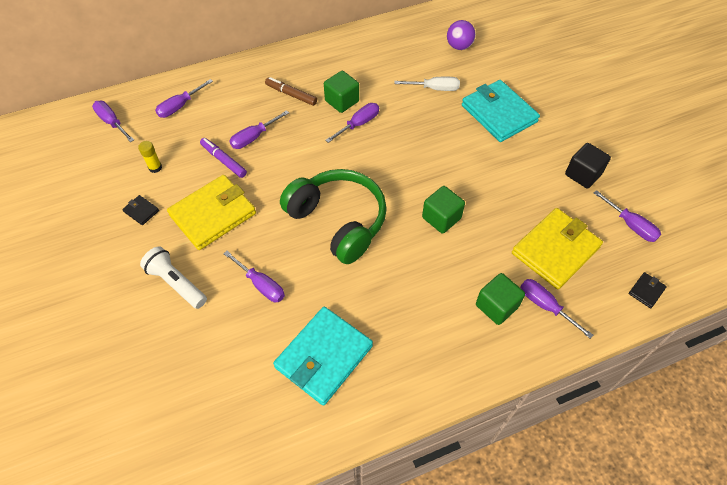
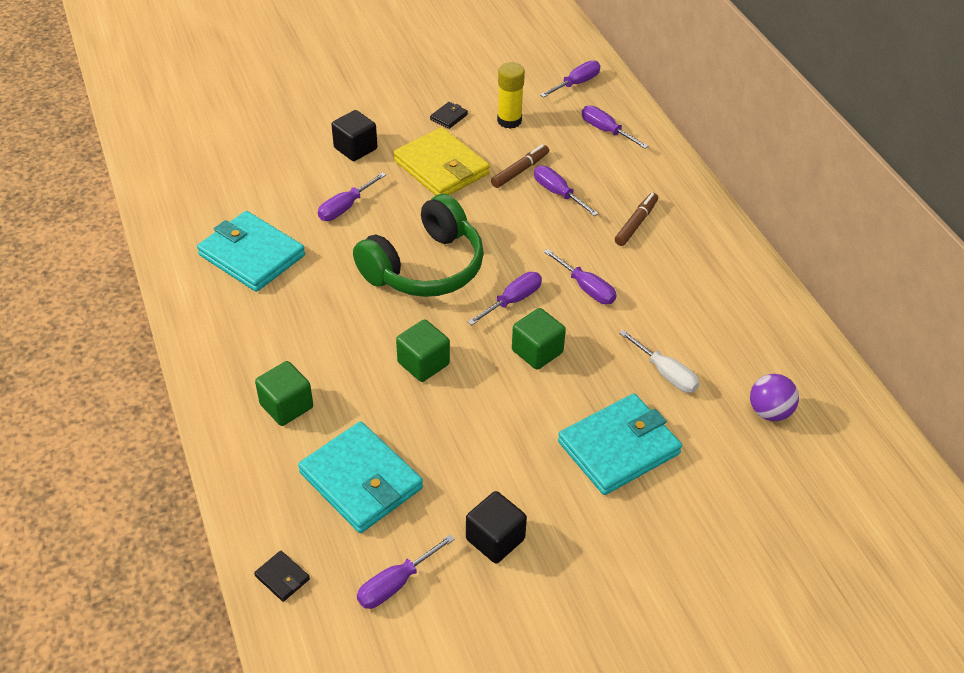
camera: 90 degrees right, 10 degrees down
yellow glue stick [138,141,162,173] -> yellow glue stick [497,62,525,129], size x1.63
white flashlight [140,246,207,309] -> black cube [331,110,377,161]
purple marker [200,138,247,178] -> brown marker [491,145,549,188]
green cube [324,71,359,113] -> green cube moved to [512,308,566,370]
white screwdriver [394,77,460,91] -> white screwdriver turned 45 degrees counterclockwise [619,330,700,393]
yellow wallet [512,208,603,289] -> turquoise wallet [298,421,423,533]
purple screwdriver [520,279,593,339] -> purple screwdriver moved to [468,272,542,325]

